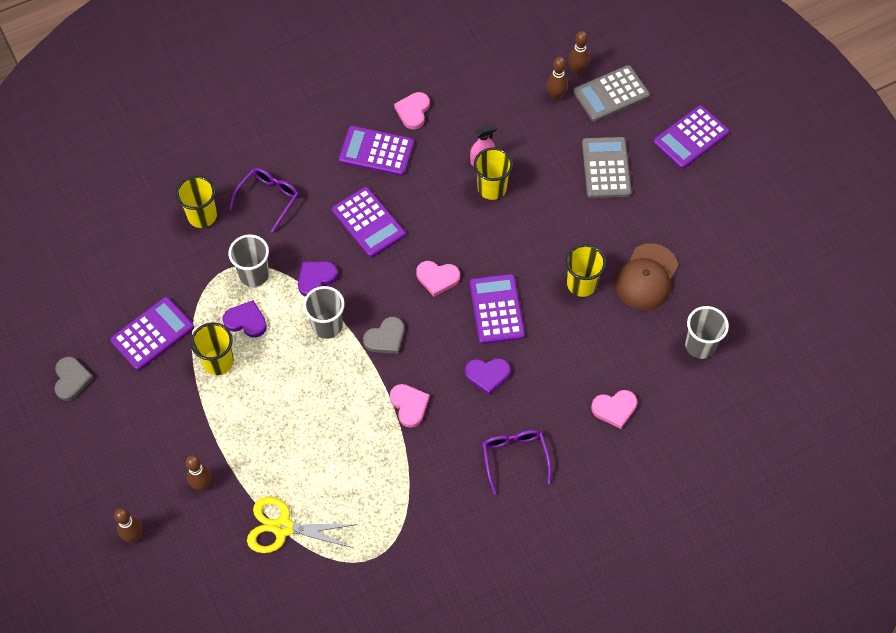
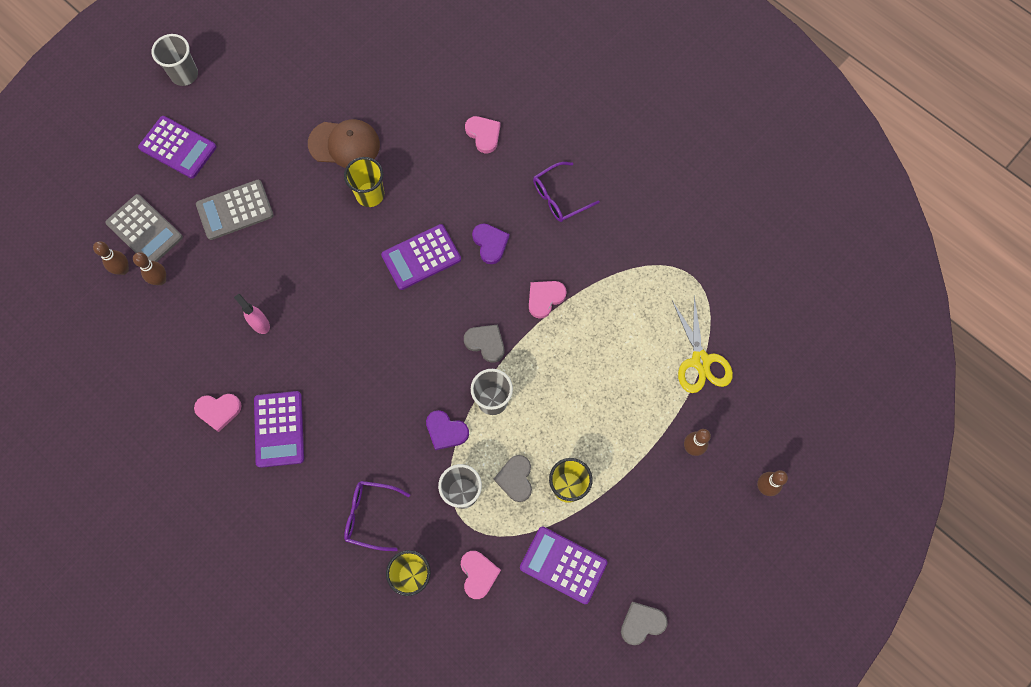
camera: 110 degrees left, 10 degrees up
purple heart [222,300,267,338] -> grey heart [494,455,532,502]
purple calculator [332,187,405,257] -> none
pink heart [416,261,460,297] -> pink heart moved to [461,551,501,599]
yellow cup [474,148,513,200] -> none
grey cup [685,306,729,359] -> grey cup moved to [152,34,198,86]

